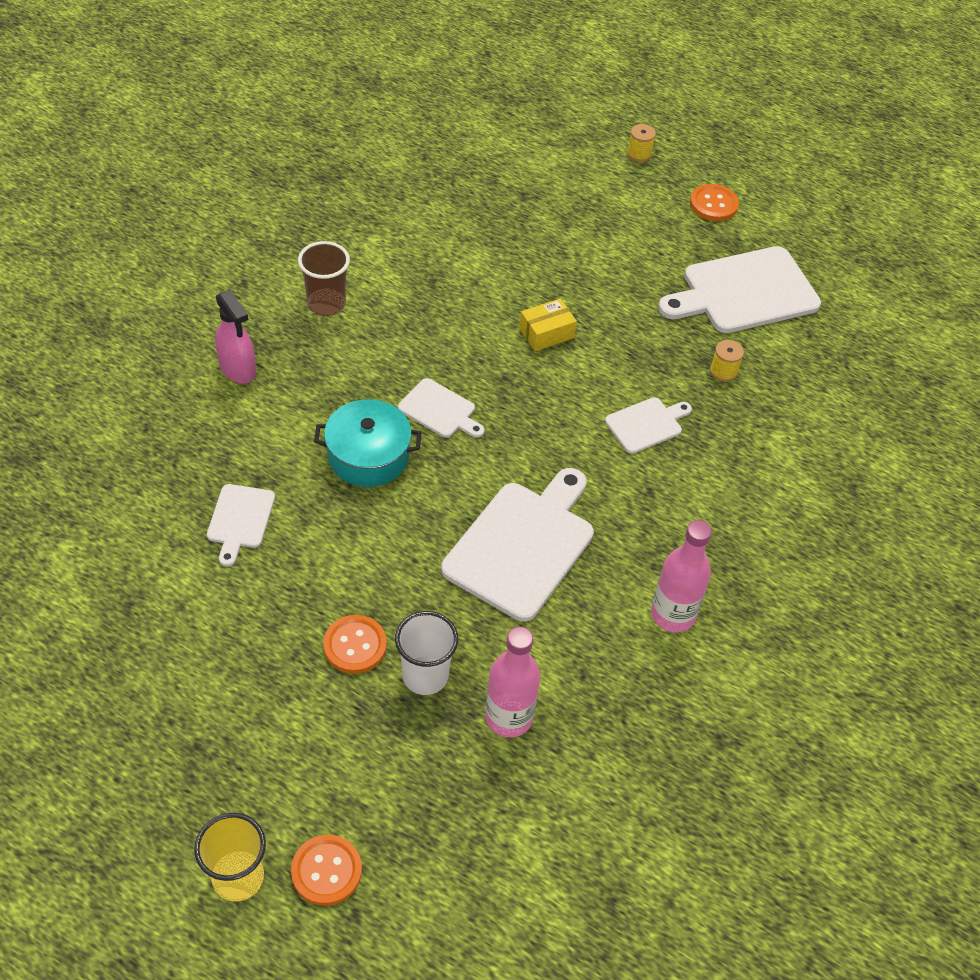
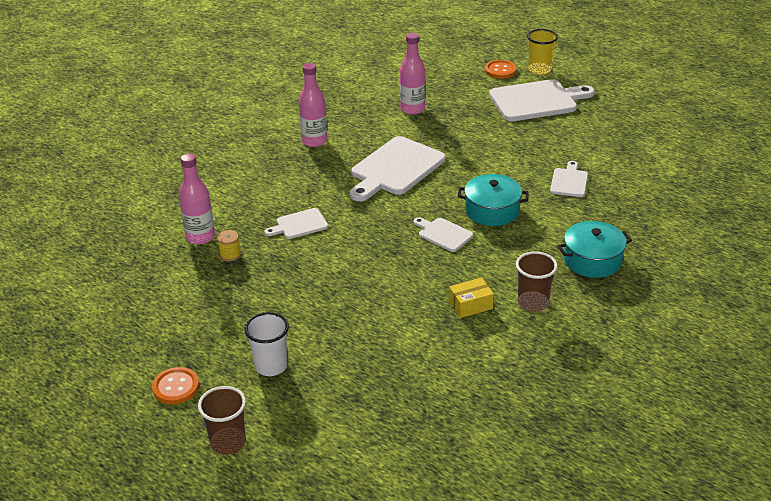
camera: 170 degrees left, 15 degrees down
pink spray bottle [215,290,256,384] -> turquoise pot [557,221,632,278]
orange button [323,615,387,674] -> none
white cup [395,611,458,695] -> white cup moved to [244,312,289,376]
yellow box [519,298,577,351] -> yellow box moved to [449,278,494,318]
yellow spool [627,124,656,162] -> brown cup [198,386,246,455]
white cutting board [658,246,821,333] -> white cutting board moved to [489,79,595,121]
none -> pink bottle [179,153,215,244]

